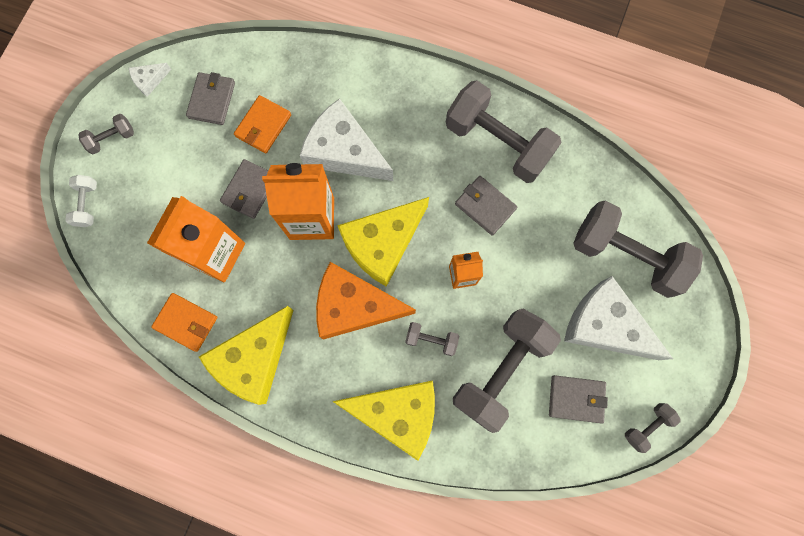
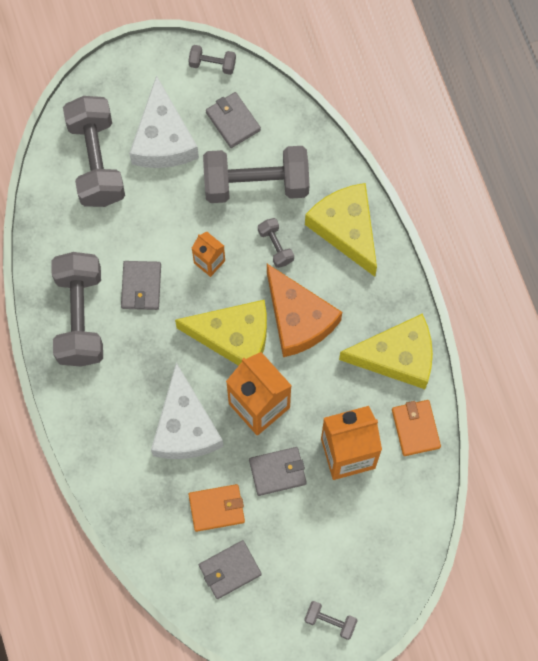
camera: 130 degrees left, 5 degrees down
white dumbbell [65,175,97,227] -> none
white cheese [129,63,172,97] -> none

